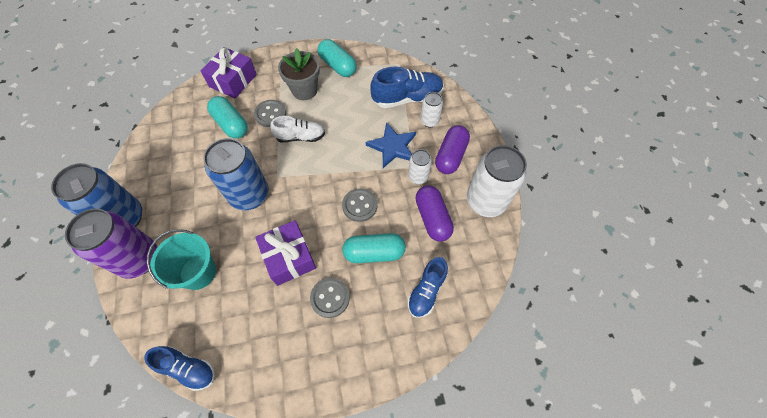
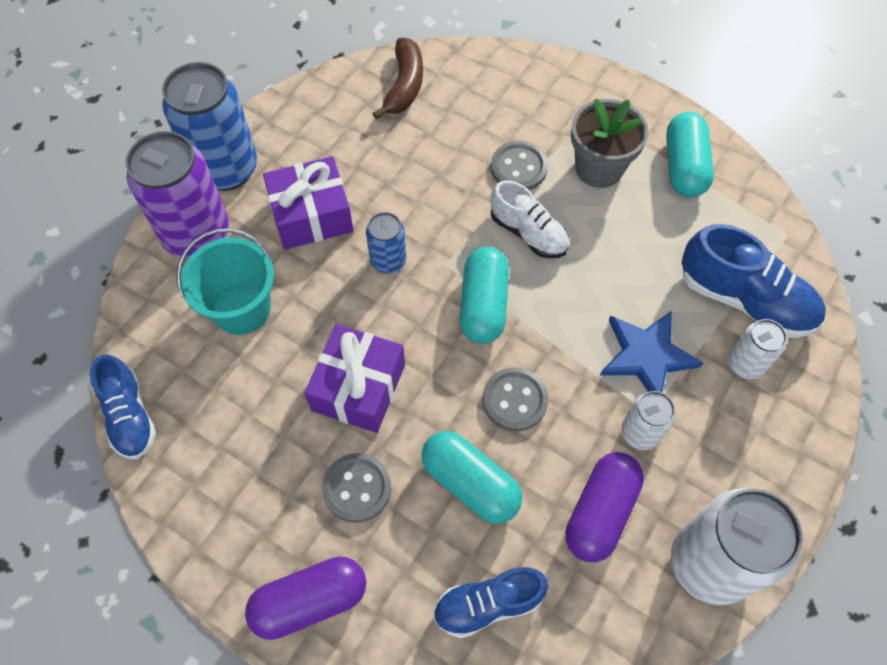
camera: 45 degrees right, 0 degrees up
purple gift [201,47,257,99] -> purple gift moved to [263,156,354,249]
blue can [203,138,269,210] -> blue can [366,212,406,273], size x0.51
turquoise capsule [207,96,248,139] -> turquoise capsule moved to [460,247,509,344]
purple capsule [435,125,470,174] -> purple capsule moved to [245,556,366,640]
none -> brown banana [372,38,423,120]

